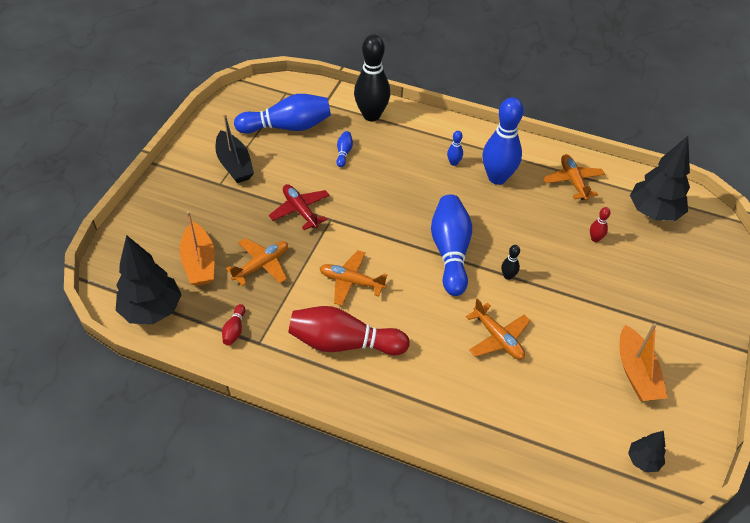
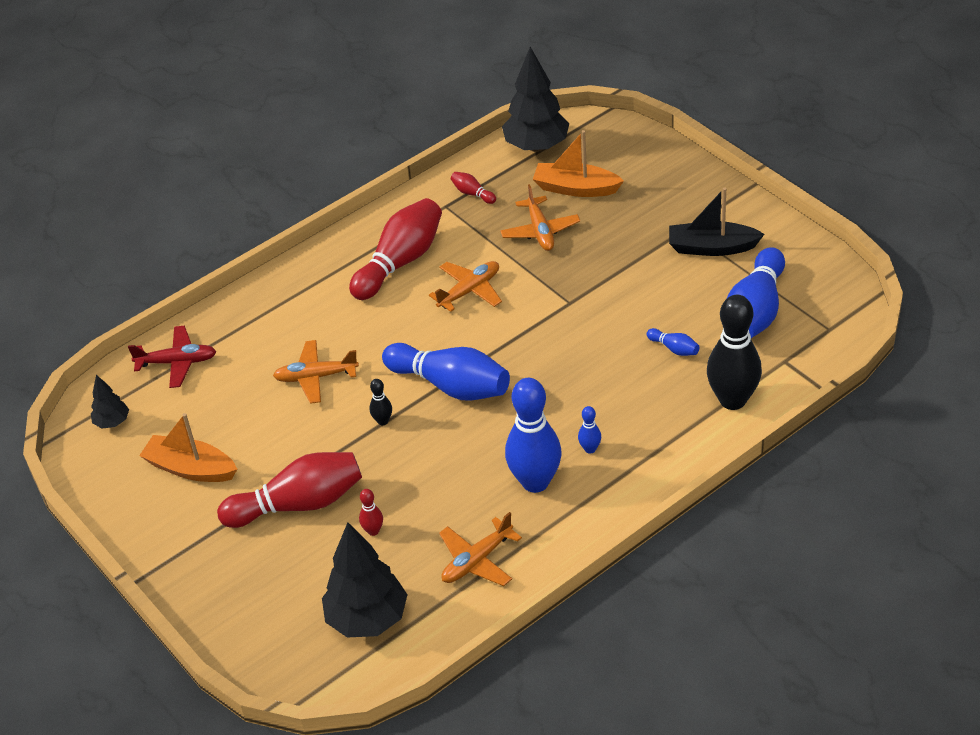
camera: 125 degrees right, 5 degrees down
red plane [269,184,330,230] -> red plane moved to [128,326,217,388]
orange plane [543,154,605,201] -> orange plane turned 120 degrees clockwise [439,512,522,586]
none -> red bowling pin [217,452,362,528]

